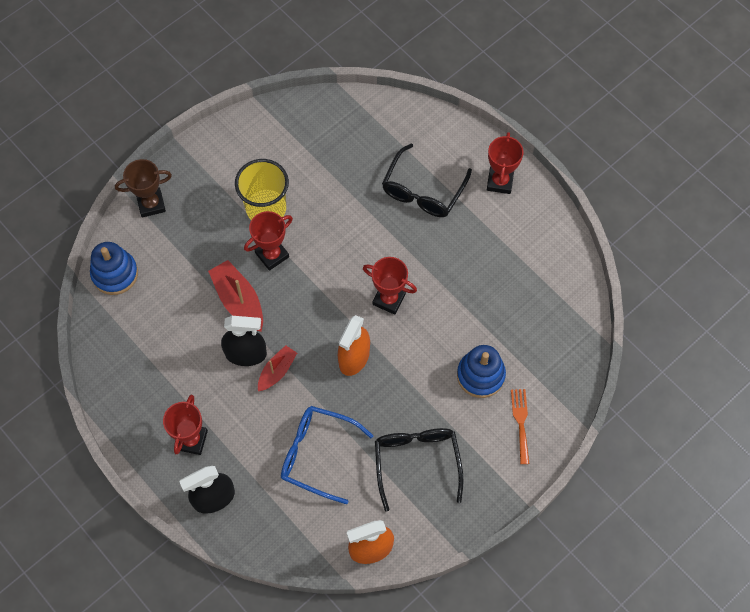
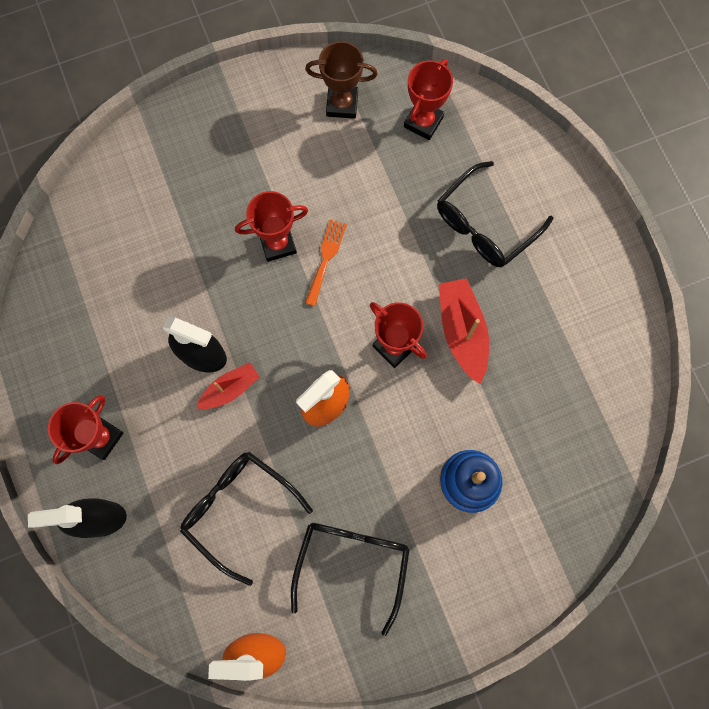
camera: 20 degrees right, 10 degrees up
blue stacking toy [90,242,138,295] -> none
brown trophy [115,159,172,218] -> brown trophy moved to [305,41,378,119]
red boat [208,260,263,332] -> red boat moved to [439,278,489,384]
yellow cup [235,159,289,220] -> none
blue glasses [281,406,373,504] -> black glasses [180,452,313,586]
red trophy [487,132,523,194] -> red trophy moved to [404,59,453,140]
orange fork [511,389,529,464] -> orange fork moved to [305,220,347,306]

